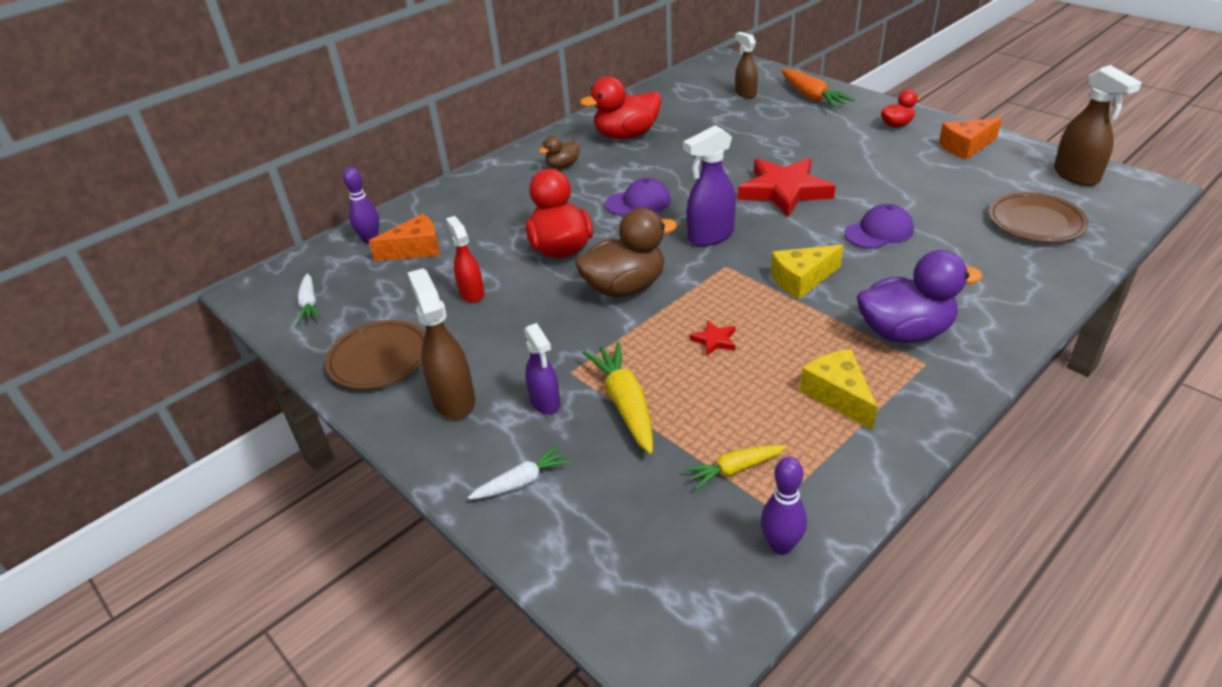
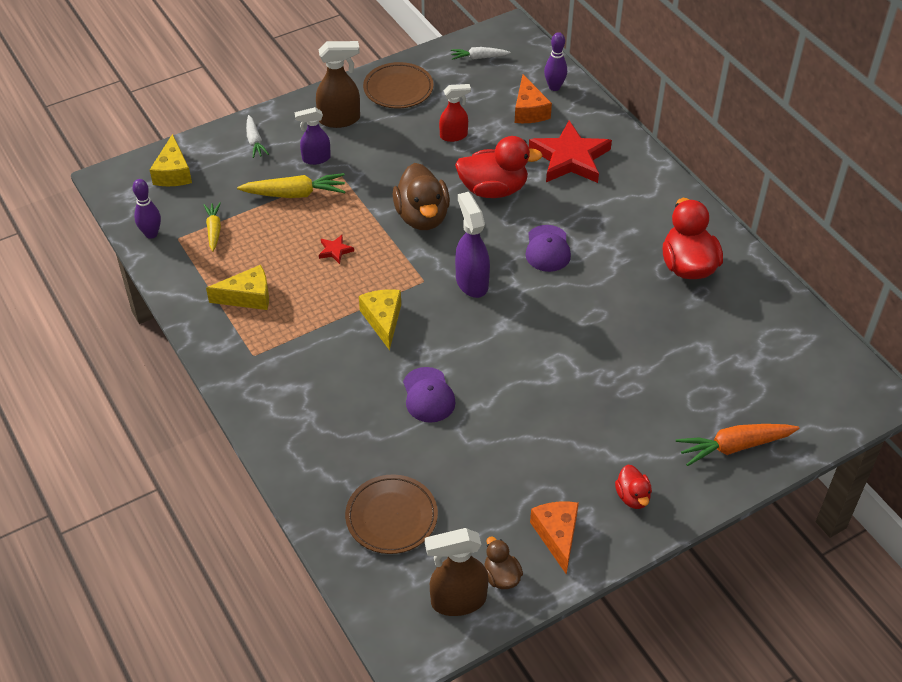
camera: 100 degrees right, 10 degrees up
brown duck [539,136,580,169] -> brown duck moved to [484,537,523,589]
brown spray bottle [735,32,758,98] -> none
red star [738,158,836,217] -> red star moved to [529,120,612,183]
purple duck [857,250,982,343] -> none
none -> yellow cheese [150,134,192,186]

